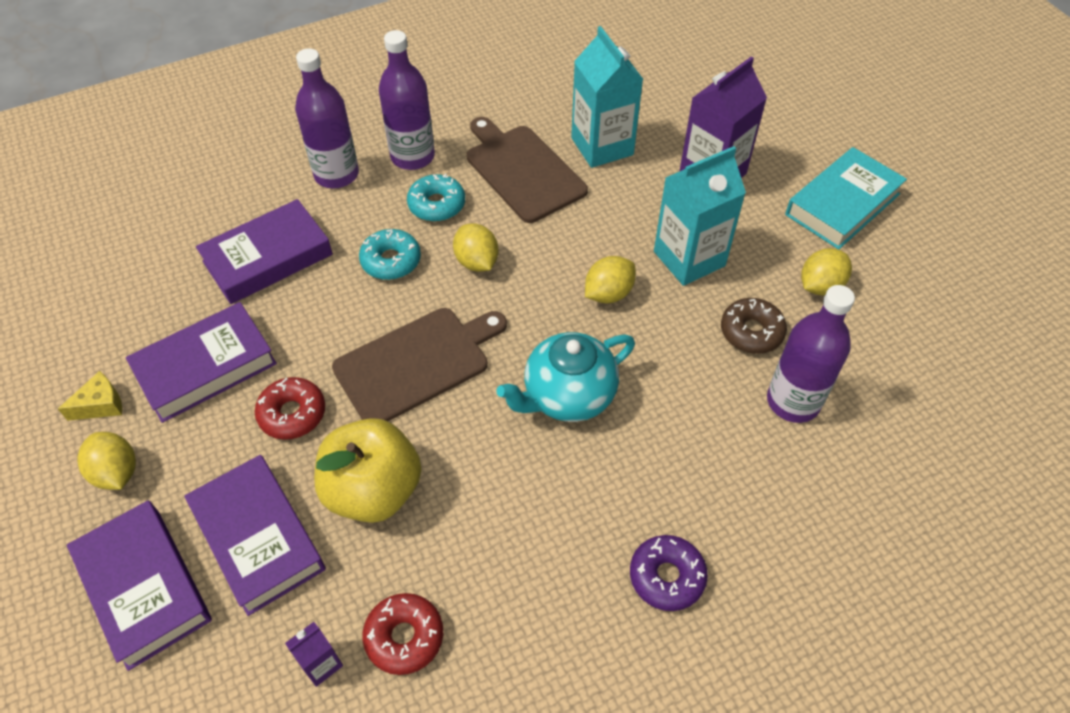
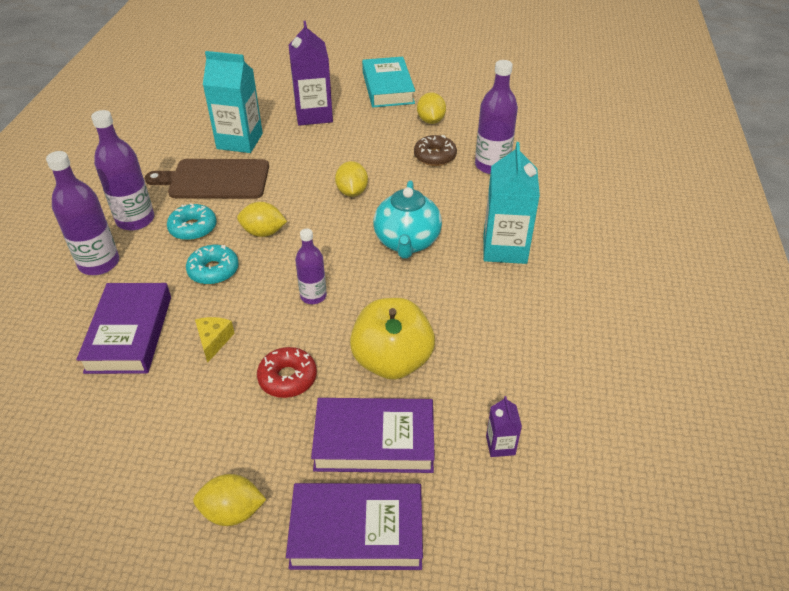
camera: 55 degrees left, 10 degrees down
yellow cheese [58,371,122,421] -> yellow cheese moved to [195,317,235,363]
purple book [126,302,277,423] -> none
brown cutting board [332,308,507,422] -> purple bottle [295,228,327,304]
red donut [362,593,443,675] -> none
purple donut [630,535,708,611] -> none
turquoise carton [654,146,746,286] -> turquoise carton moved to [484,142,540,264]

